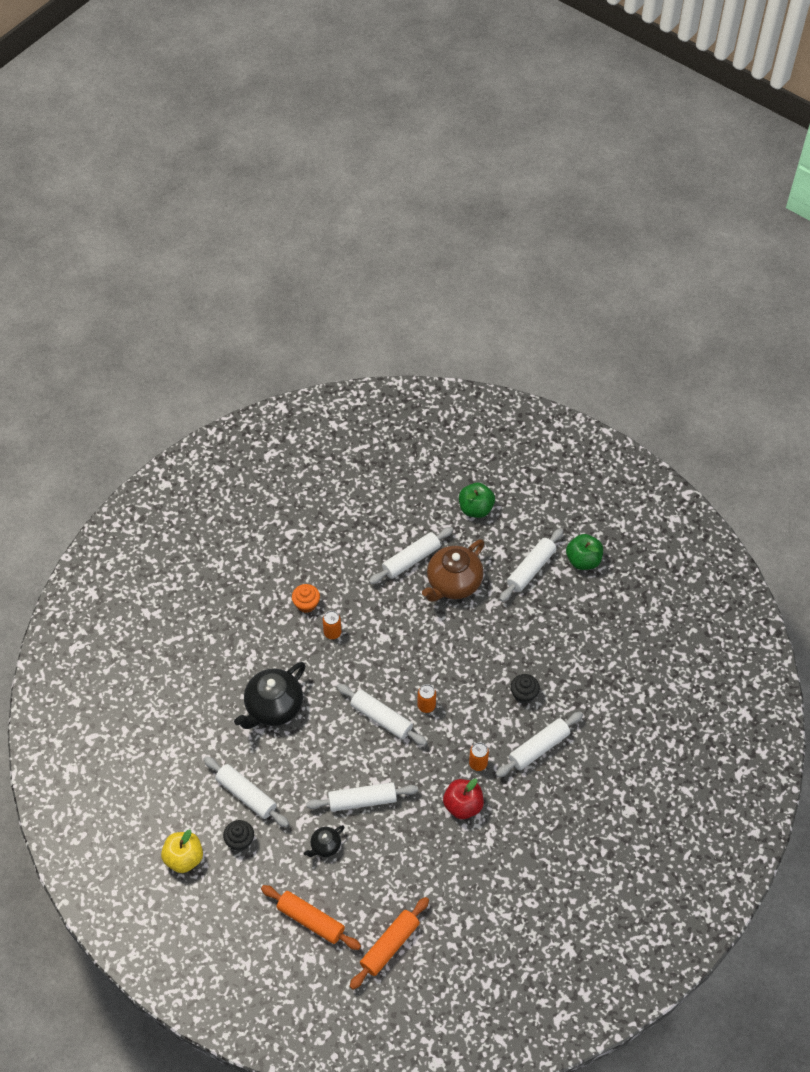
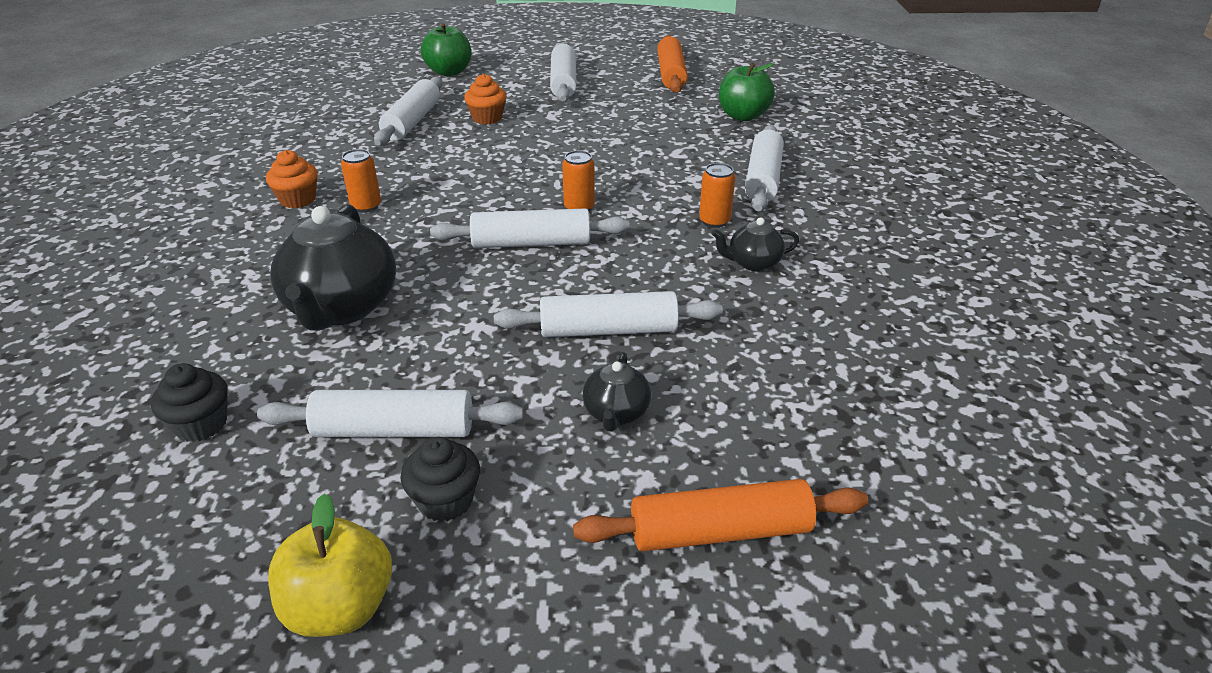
camera: 40 degrees left, 20 degrees down
white rolling pin [306,782,418,812] -> white rolling pin turned 45 degrees clockwise [494,291,723,337]
orange rolling pin [350,897,429,990] -> orange rolling pin moved to [657,35,687,93]
brown teapot [422,539,484,602] -> orange cupcake [464,74,506,124]
red apple [443,779,484,819] -> black teapot [712,217,799,271]
black cupcake [510,674,540,704] -> black cupcake moved to [151,363,228,442]
green apple [566,534,603,570] -> green apple moved to [719,62,775,121]

